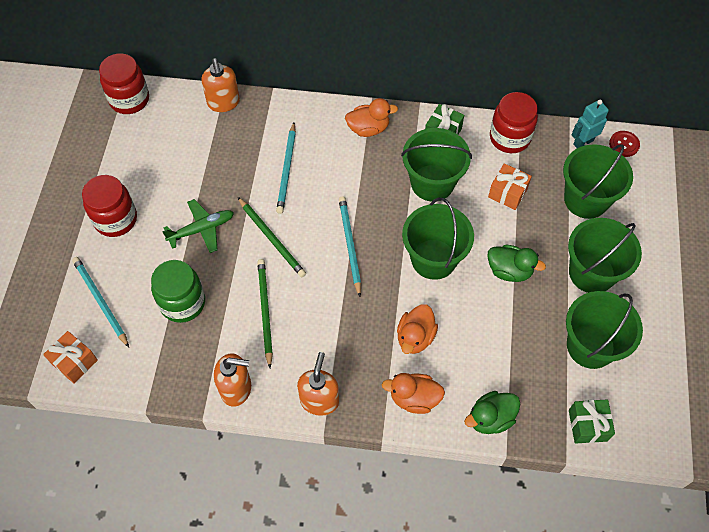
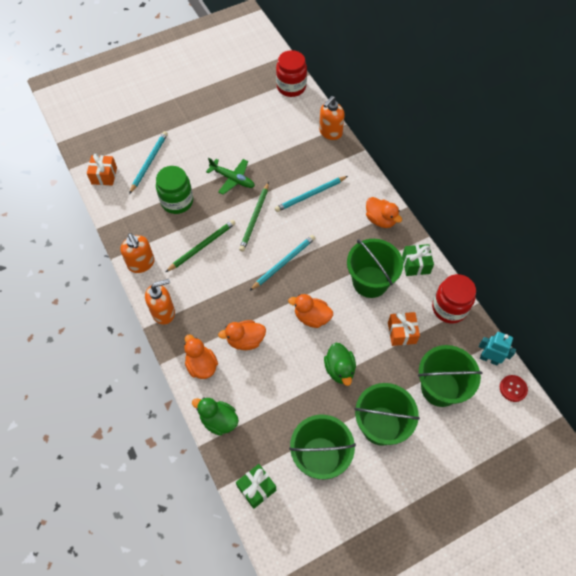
camera: 55 degrees right, 0 degrees up
red jar [82,175,137,237] -> none
green bucket [402,198,474,280] -> orange duck [288,294,333,328]

